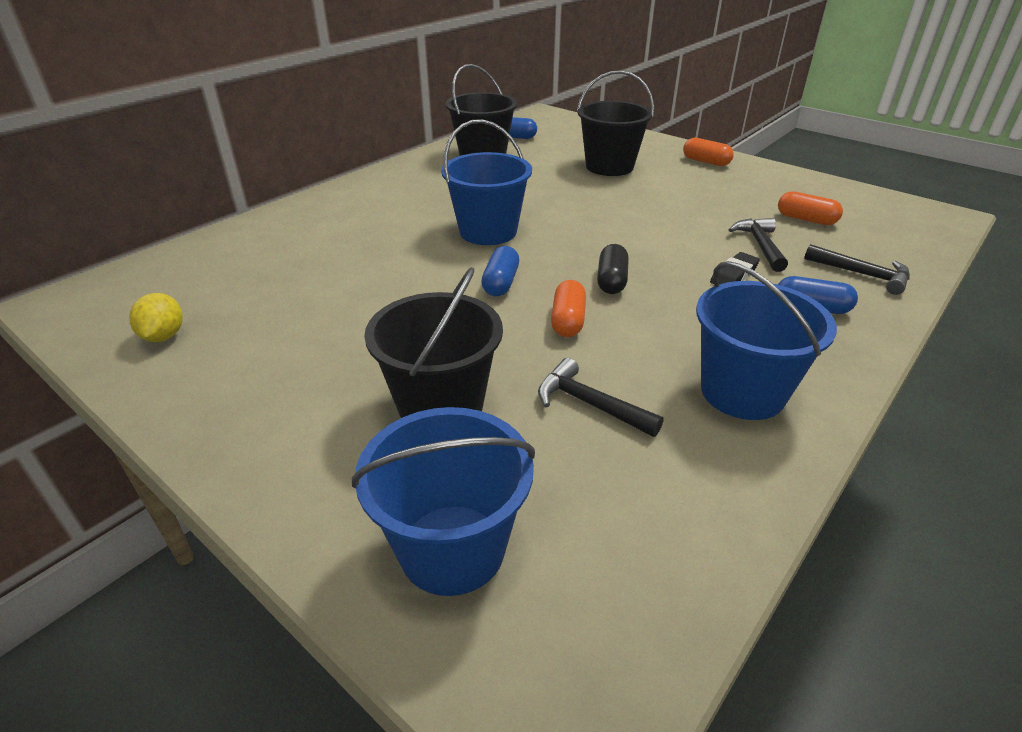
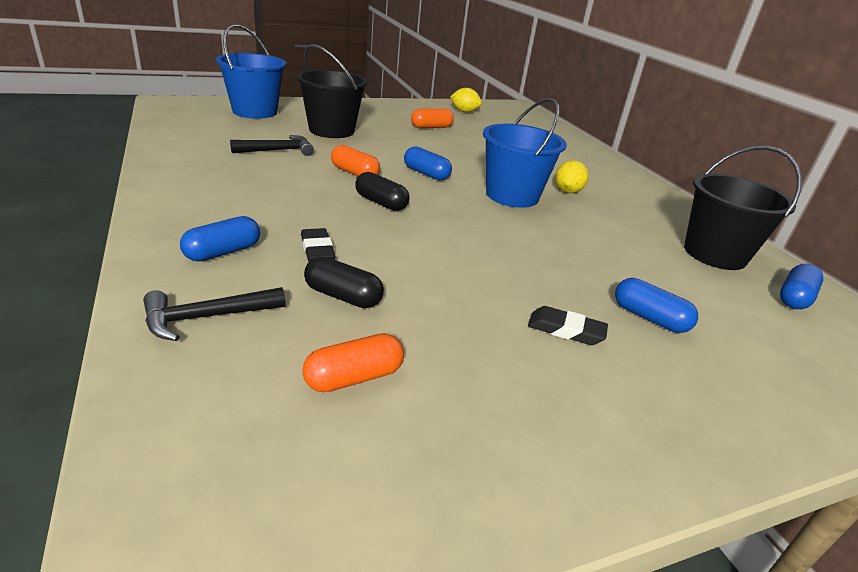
camera: 115 degrees right, 5 degrees down
black bucket [577,70,654,176] -> blue capsule [615,278,698,333]
orange capsule [683,138,734,166] -> orange capsule moved to [411,108,454,128]
blue bucket [696,261,837,420] -> none
black hammer [729,218,788,272] -> black capsule [304,257,384,308]
none -> black eraser [528,306,608,345]
none -> yellow lemon [556,160,589,193]

